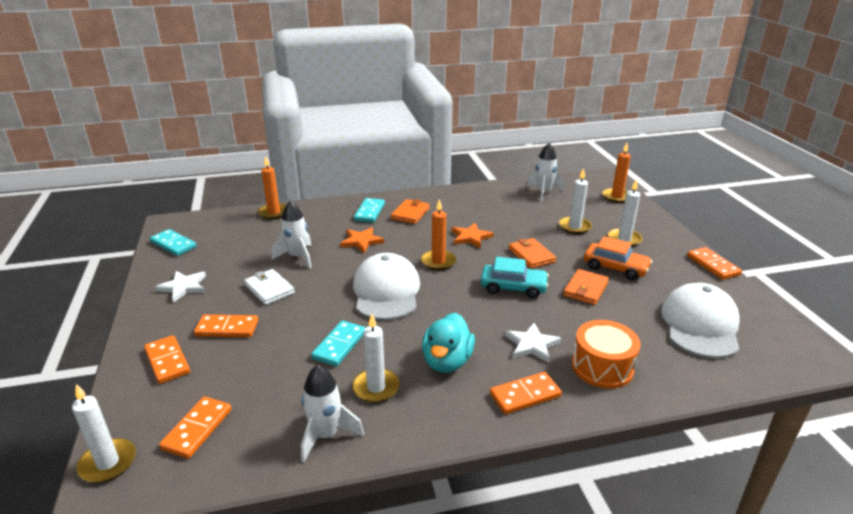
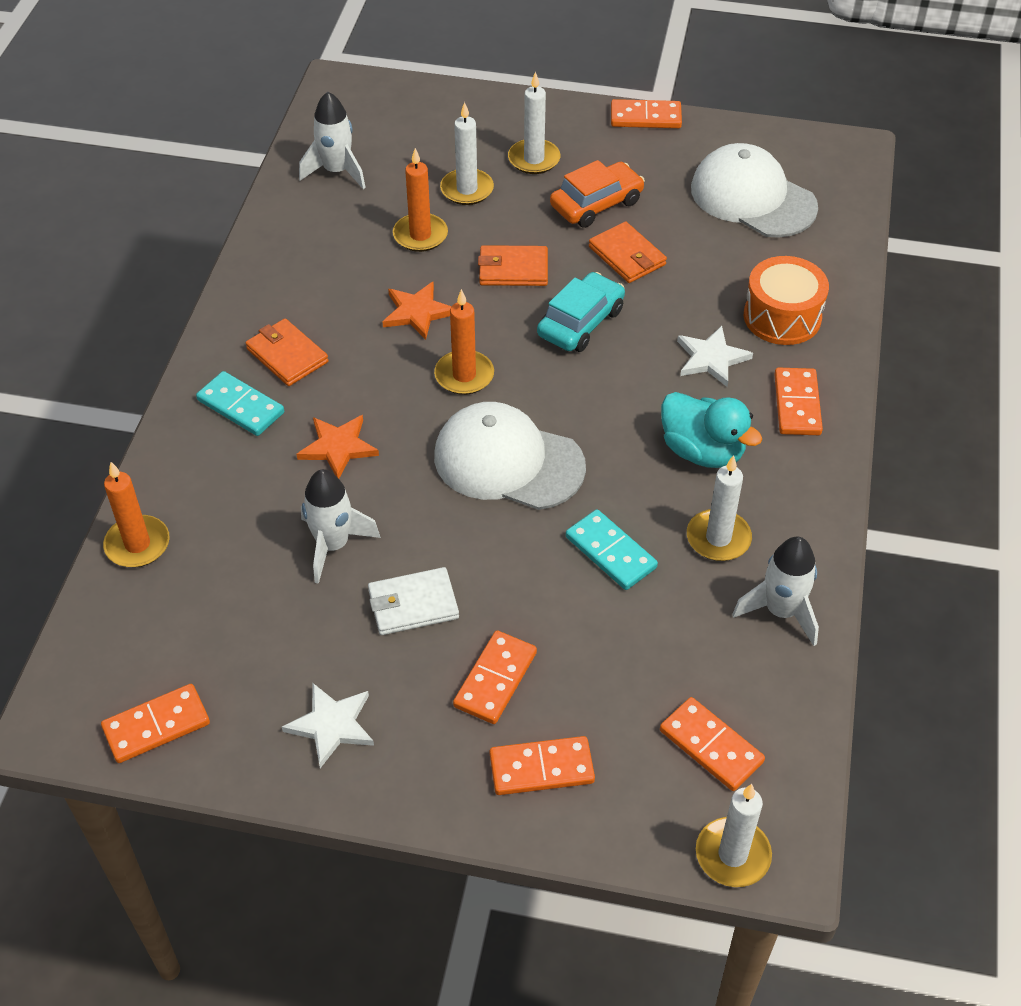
camera: 65 degrees left, 20 degrees up
turquoise domino [150,229,196,256] -> orange domino [101,684,210,763]
orange candle [602,143,631,203] -> orange candle moved to [393,148,448,252]

